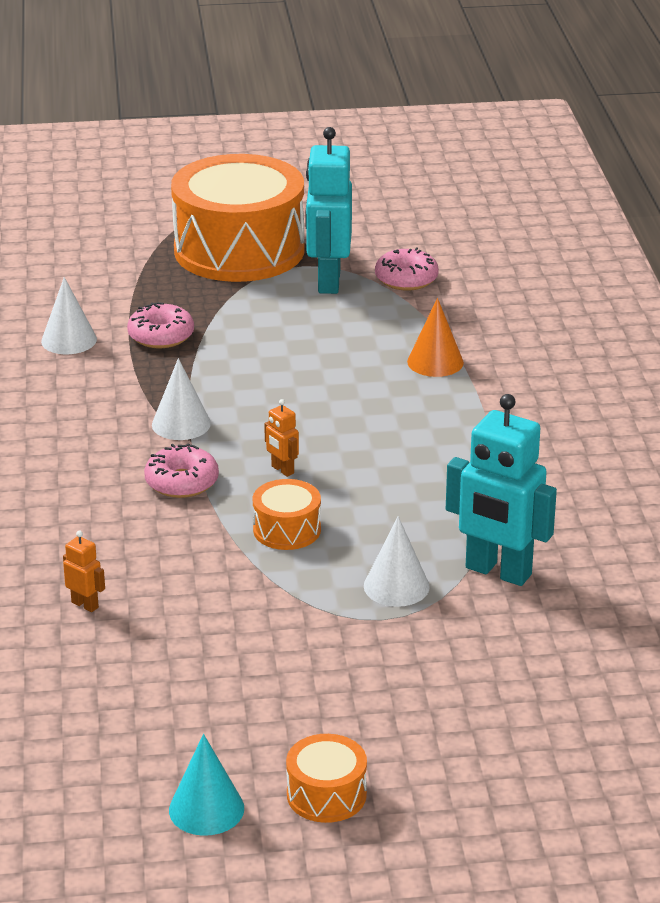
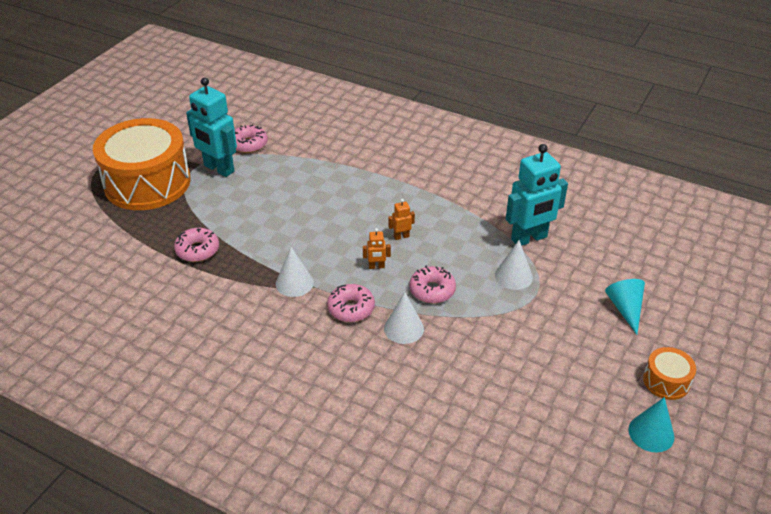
camera: 55 degrees left, 10 degrees up
white cone [41,277,97,354] -> white cone moved to [384,292,424,344]
orange robot [63,531,105,612] -> orange robot moved to [388,199,415,240]
orange drum [253,479,321,550] -> pink donut [409,265,456,303]
orange cone [407,298,464,377] -> none
none -> turquoise cone [605,279,645,335]

